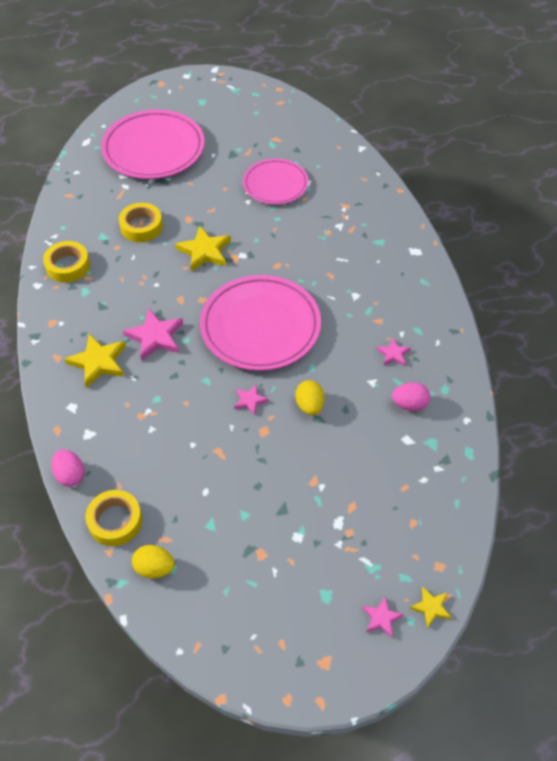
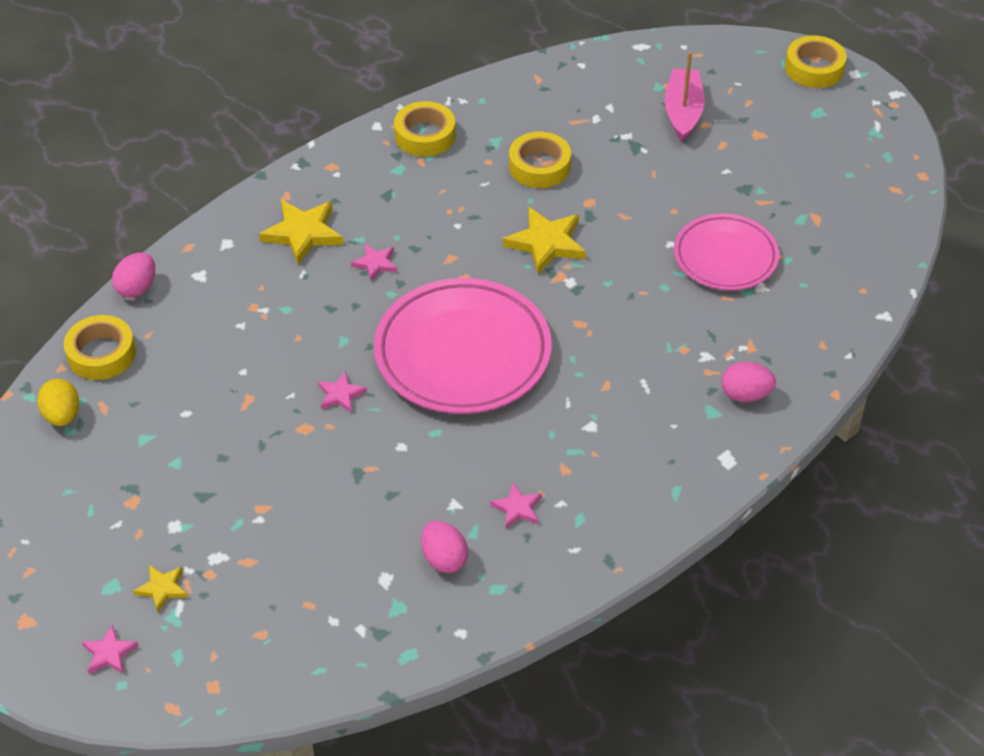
camera: 60 degrees right, 5 degrees down
pink plate [101,110,205,179] -> pink boat [665,52,705,142]
pink star [123,309,183,361] -> pink star [351,244,397,281], size x0.55
yellow egg [295,380,324,415] -> none
yellow star [410,586,452,628] -> yellow star moved to [133,565,188,613]
none -> pink egg [721,362,776,402]
none -> yellow tape [785,35,847,88]

